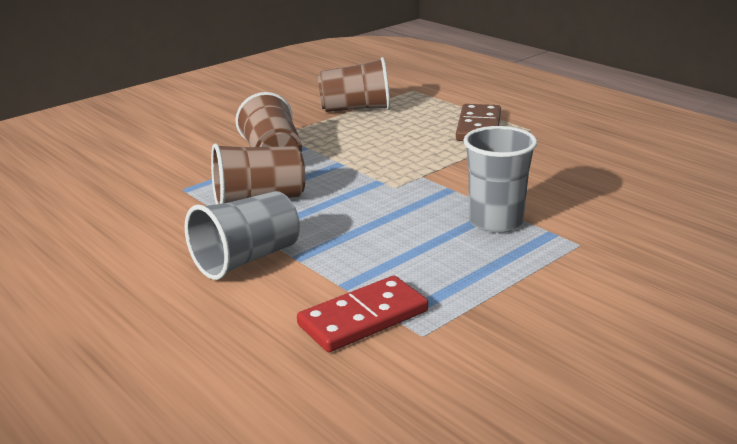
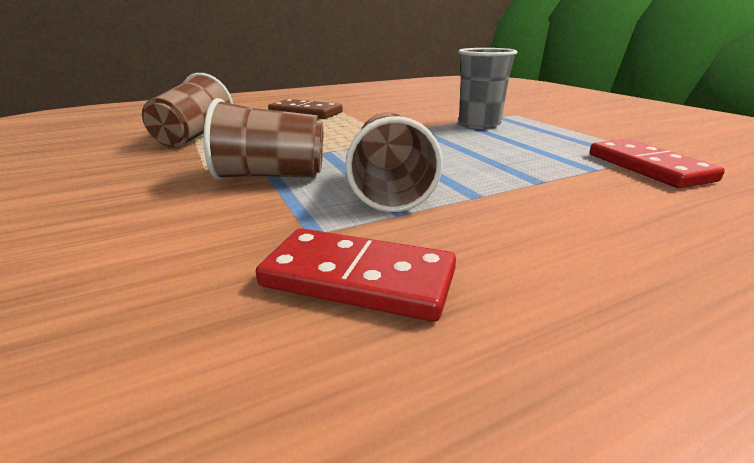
camera: 75 degrees left, 0 degrees up
grey cup [185,191,300,280] -> none
none -> red domino [256,228,456,322]

